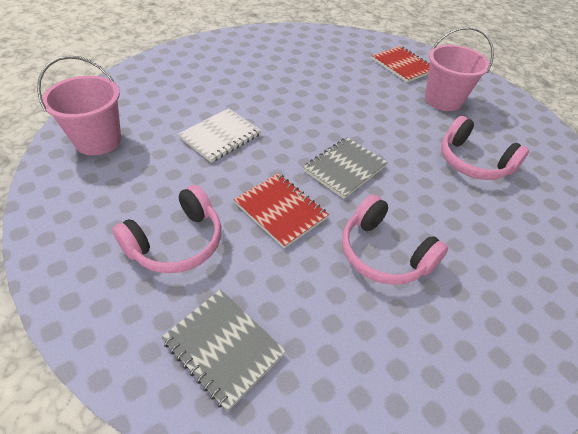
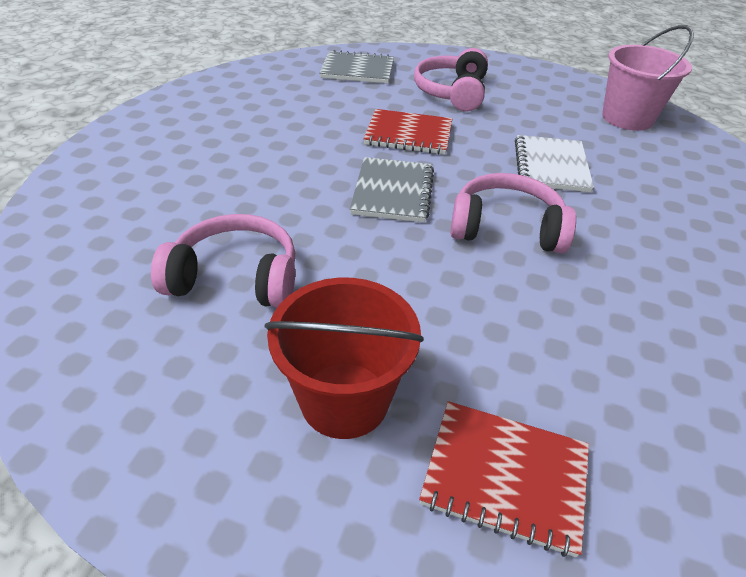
camera: 145 degrees right, 5 degrees down
pink headphones [342,195,448,285] -> pink headphones moved to [450,173,576,253]
pink bucket [425,27,494,111] -> red bucket [265,278,424,439]

